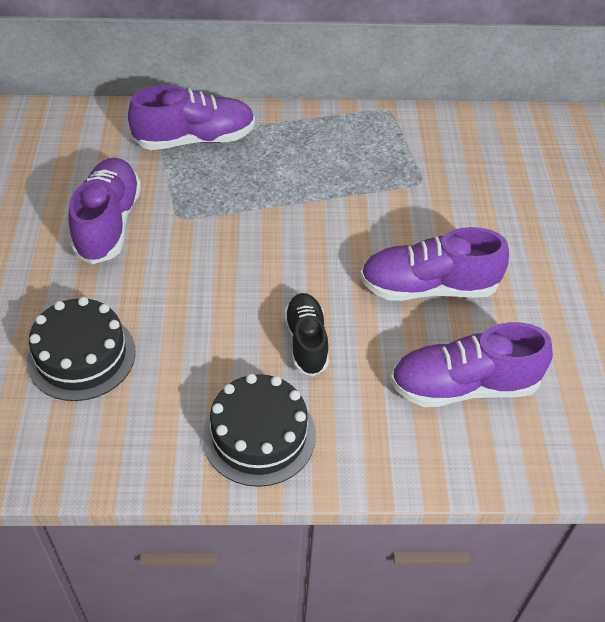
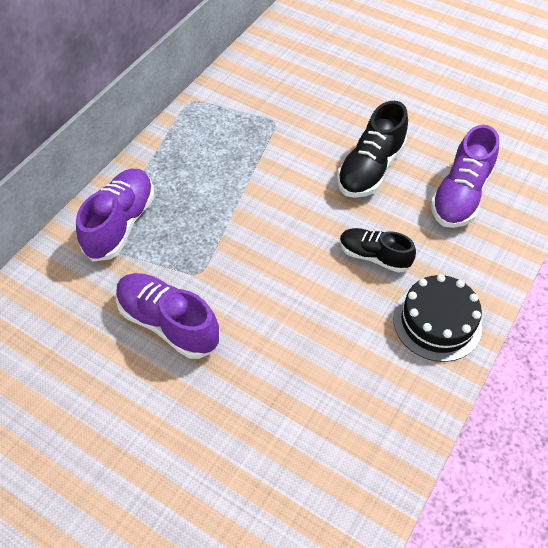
camera: 55 degrees left, 5 degrees up
black cake [27,297,136,401] -> none
purple shoe [360,227,509,301] -> black shoe [337,101,408,198]

